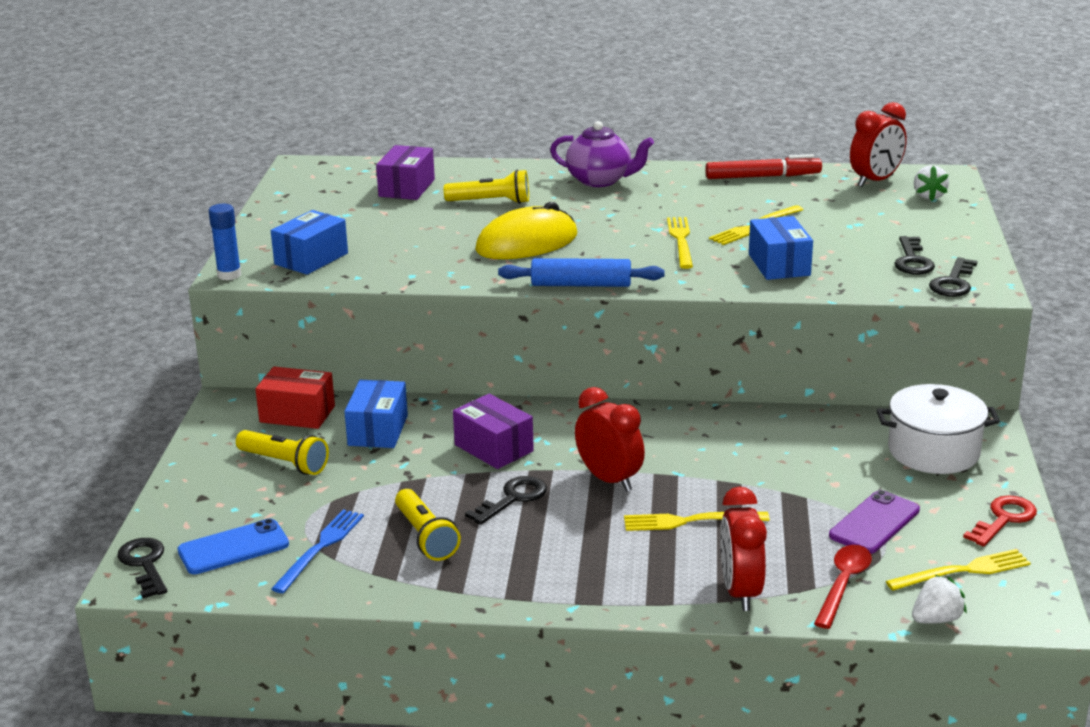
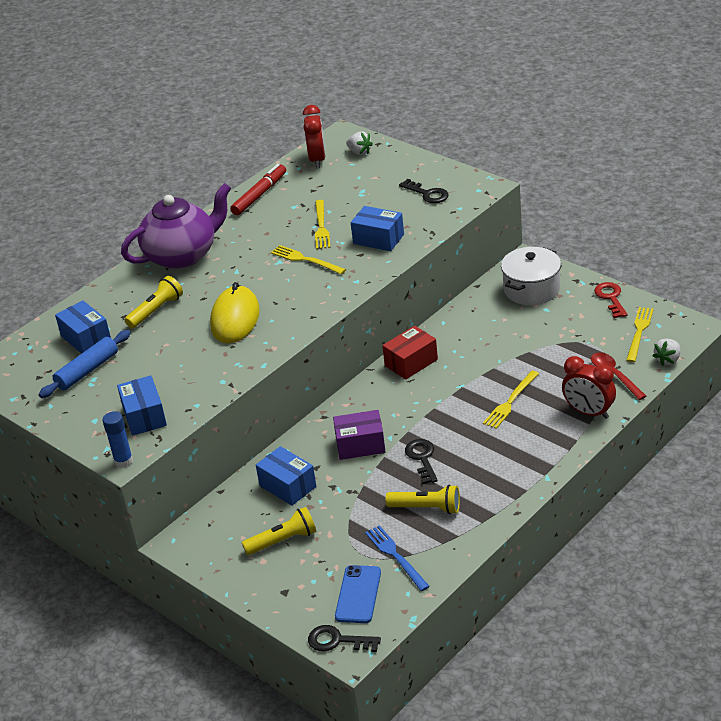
camera: 50 degrees left, 10 degrees up
red box [255,367,335,429] -> red box moved to [382,326,438,380]
purple box [376,145,435,200] -> blue box [55,300,111,354]
blue rolling pin [498,258,664,287] -> blue rolling pin moved to [39,330,131,398]
purple teapot [550,121,654,187] -> purple teapot [121,183,231,269], size x1.52
red clock [575,387,645,492] -> none
purple phone [829,490,920,554] -> none
white strawberry [912,575,967,624] -> white strawberry turned 150 degrees counterclockwise [653,338,680,366]
black key [929,257,978,297] -> none

